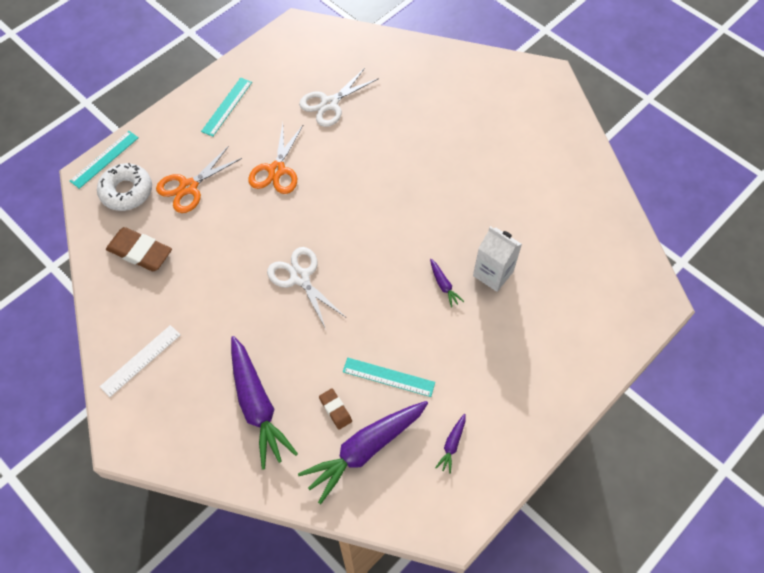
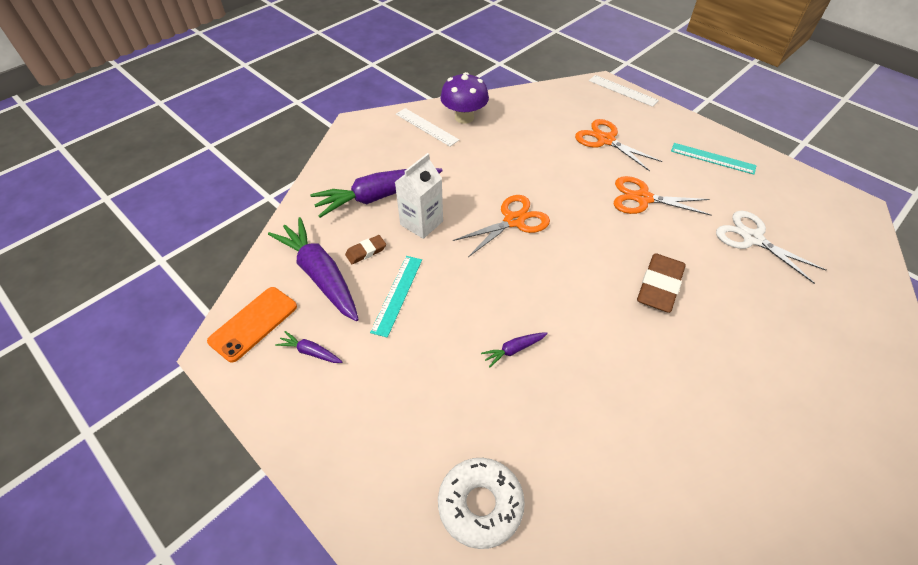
camera: 90 degrees right, 10 degrees down
turquoise ruler [70,131,139,189] -> white ruler [589,75,659,107]
white donut [97,163,152,211] -> white donut moved to [438,458,525,549]
brown eraser [106,227,172,271] -> brown eraser moved to [637,253,686,313]
white scissors [267,247,345,329] -> orange scissors [453,195,550,257]
white carton [473,226,522,292] -> white carton moved to [395,153,443,239]
none -> orange phone [207,287,297,362]
none -> purple mushroom [440,72,489,124]

